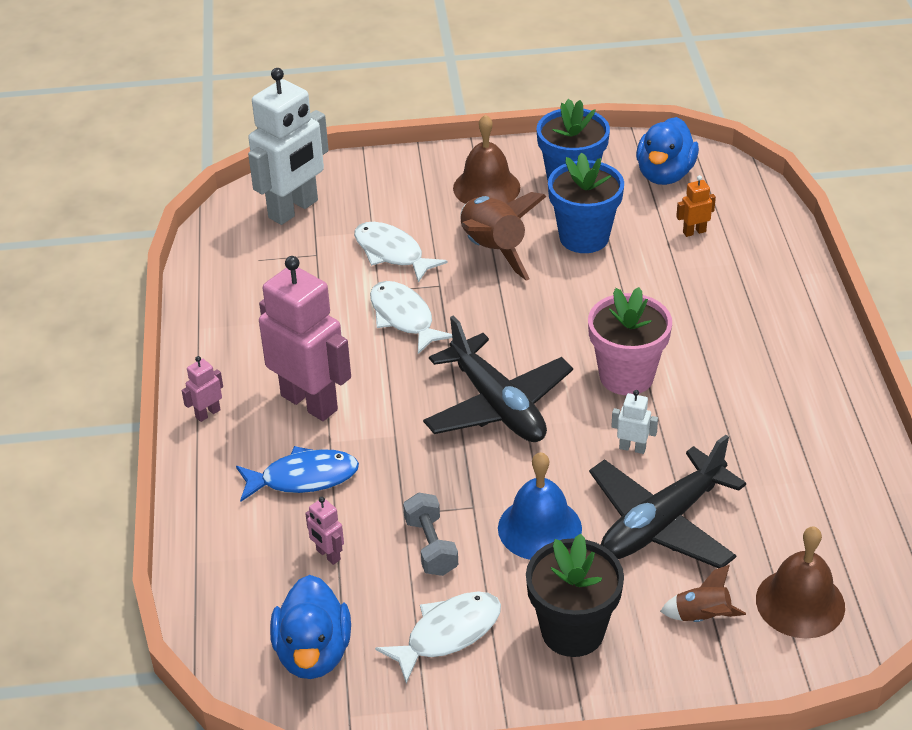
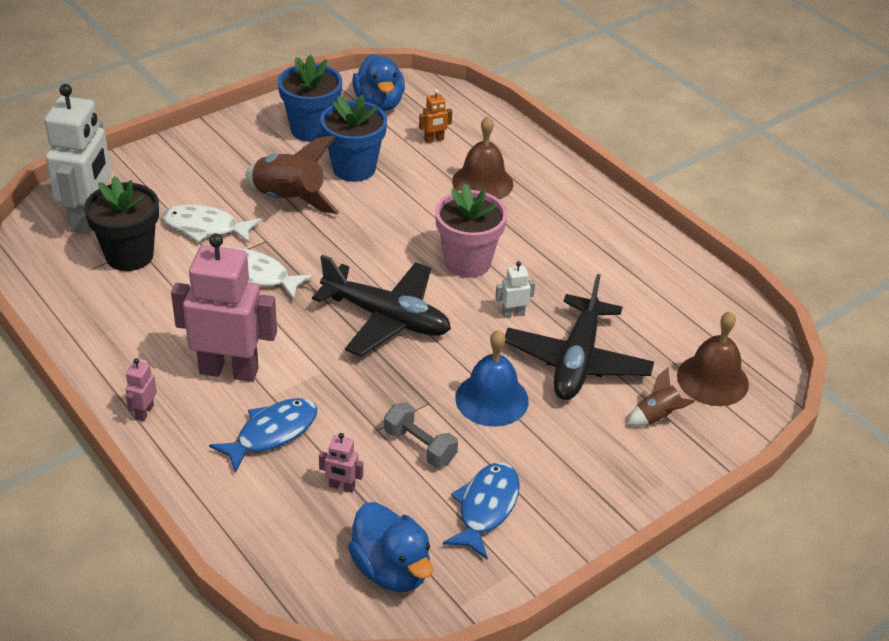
camera: 35 degrees left, 0 degrees up
white fish [375,592,501,683] -> blue fish [443,462,520,559]
brown bell [453,114,520,204] -> brown bell moved to [452,116,513,200]
black flower pot [526,533,624,657] -> black flower pot moved to [84,176,159,271]
orange robot [676,175,716,237] -> orange robot turned 150 degrees counterclockwise [419,89,452,143]

